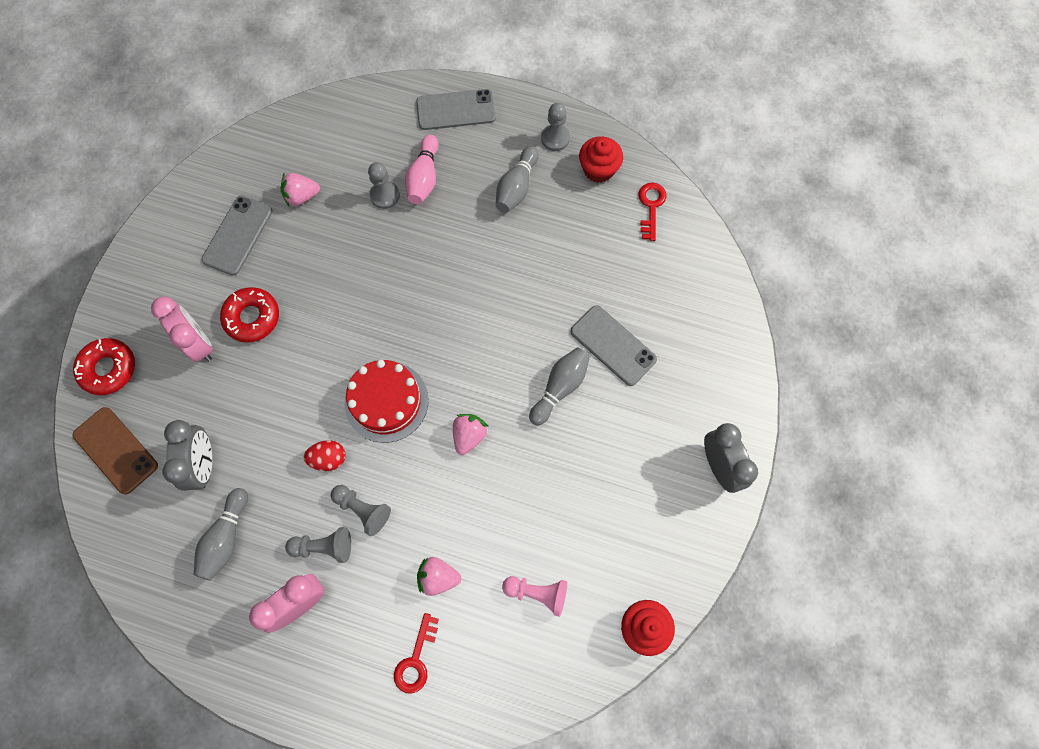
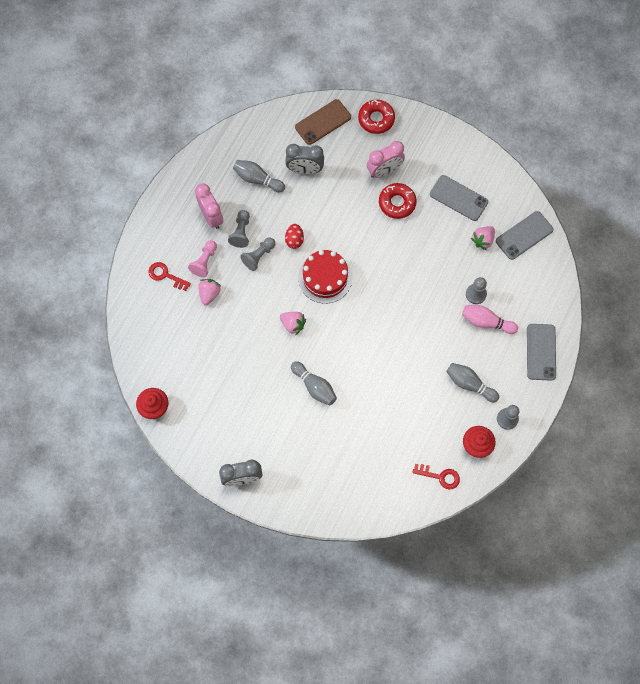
camera: 100 degrees right, 0 degrees up
pink strawberry [281,173,320,207] -> pink strawberry turned 135 degrees counterclockwise [471,226,495,250]
pink pawn [502,576,567,617] -> pink pawn moved to [188,240,217,278]
grey phone [571,305,657,386] -> grey phone moved to [496,211,553,260]

